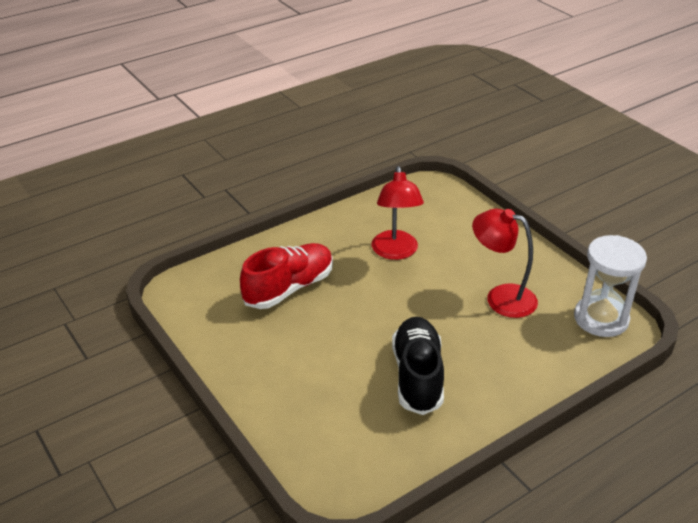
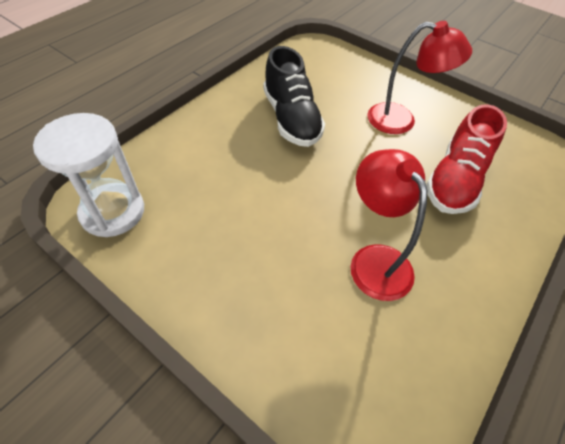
camera: 160 degrees right, 15 degrees up
red lamp [472,209,538,318] -> red lamp moved to [367,21,472,134]

